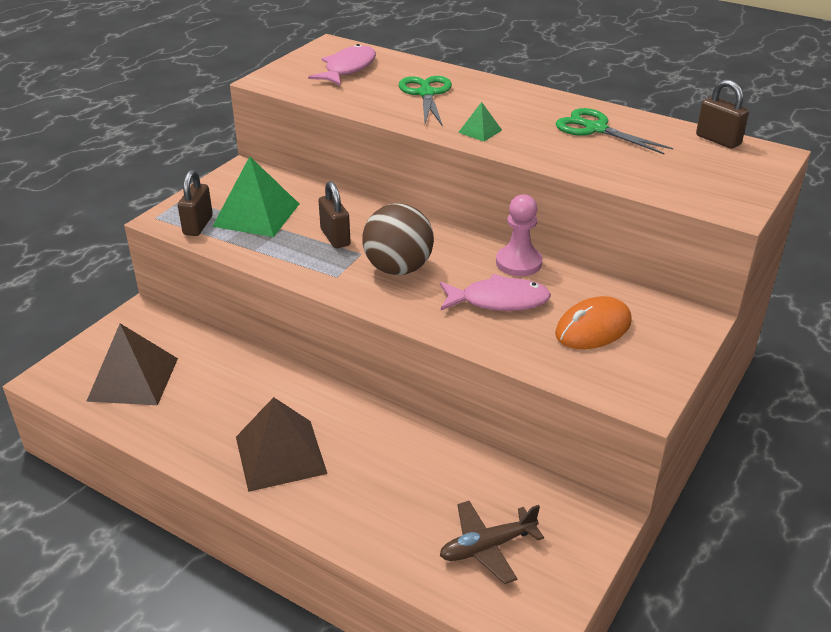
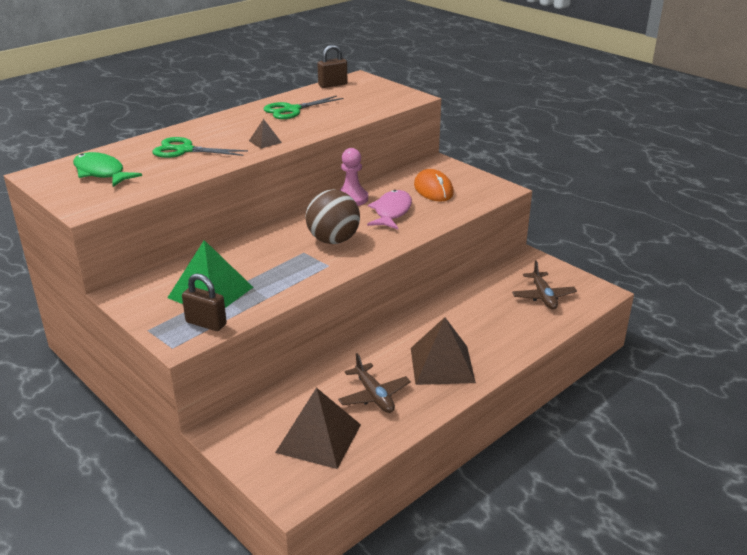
camera: 75 degrees left, 5 degrees down
pink fish [308,44,376,86] -> green fish [73,152,142,187]
brown padlock [318,181,351,248] -> none
green pyramid [458,102,502,142] -> brown pyramid [249,119,282,148]
none -> brown plane [338,353,411,413]

